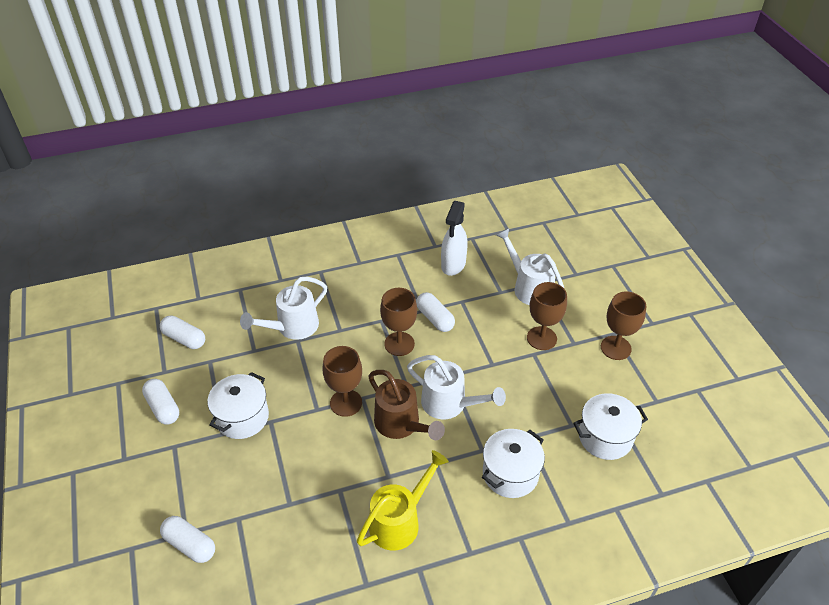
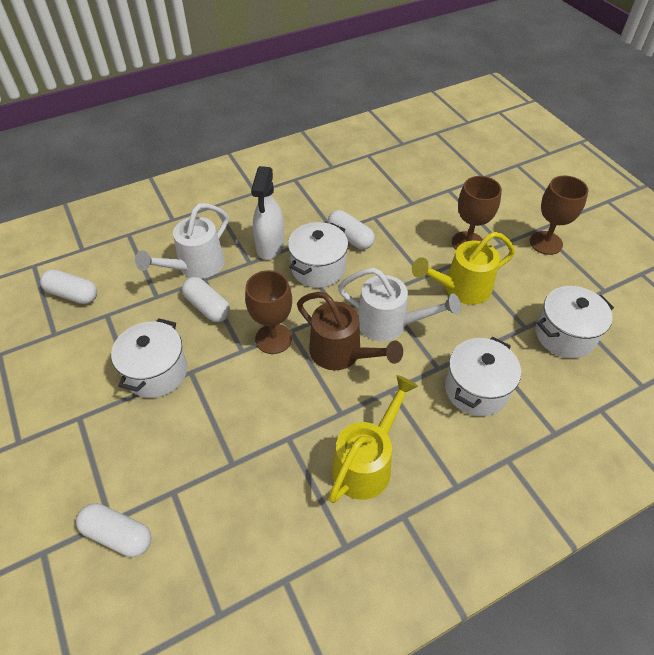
camera: 10 degrees left, 5 degrees up
white capsule [142,379,179,425] -> white capsule moved to [182,277,230,322]
brown goblet [380,288,417,356] -> white pot [288,222,348,288]
white spray bottle [441,201,468,276] -> white spray bottle moved to [251,166,284,260]
white watering can [496,228,564,305] -> none
none -> yellow watering can [412,232,515,305]

